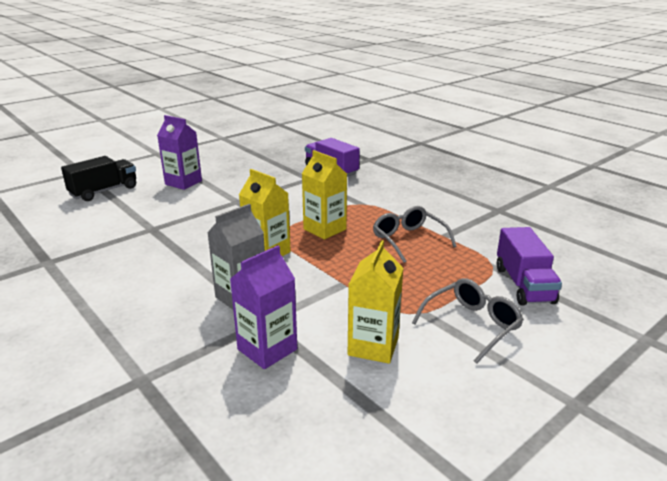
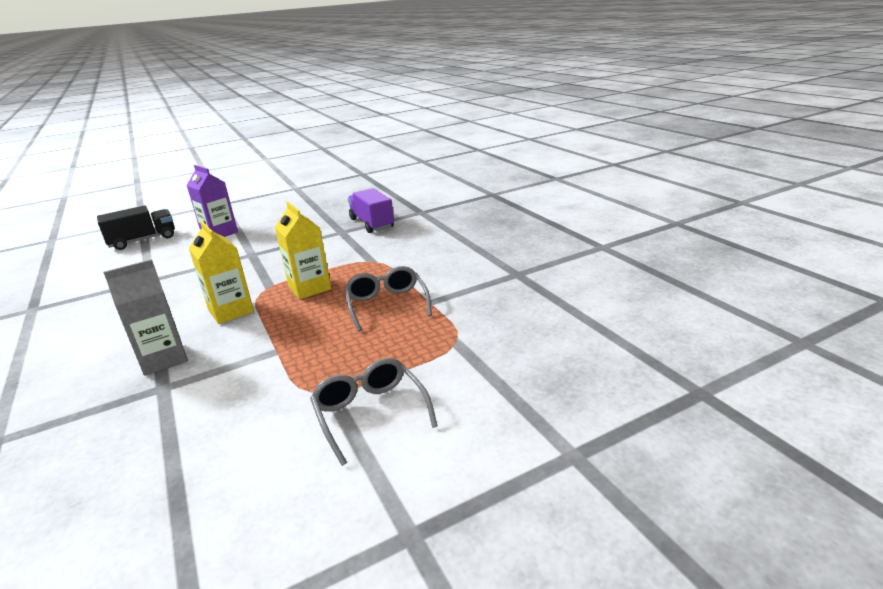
camera: 15 degrees right, 0 degrees up
purple carton [230,245,297,369] -> none
yellow carton [348,240,403,364] -> none
grey glasses [412,278,524,364] -> grey glasses turned 90 degrees counterclockwise [310,358,438,466]
purple truck [497,227,562,305] -> none

